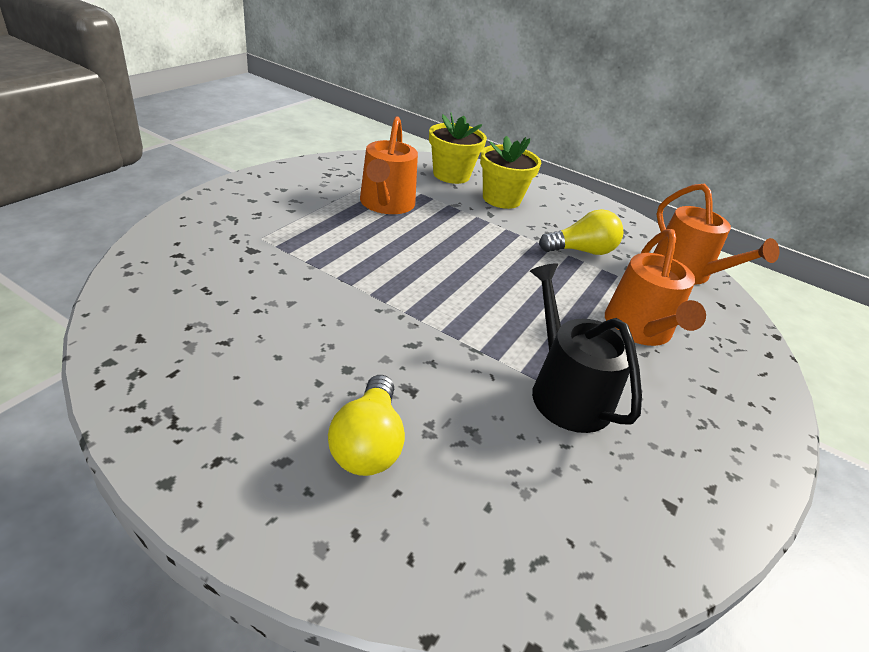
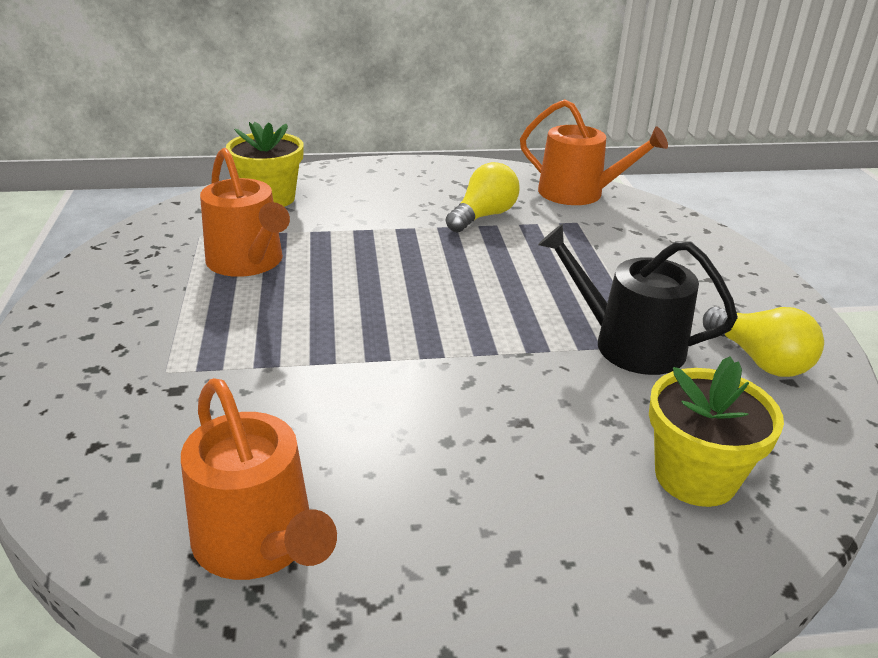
camera: 35 degrees left, 5 degrees down
yellow light bulb [328,375,405,476] -> yellow light bulb moved to [703,306,824,377]
yellow flower pot [480,136,541,209] -> yellow flower pot moved to [649,356,784,507]
orange watering can [605,229,706,346] -> orange watering can moved to [181,378,337,580]

